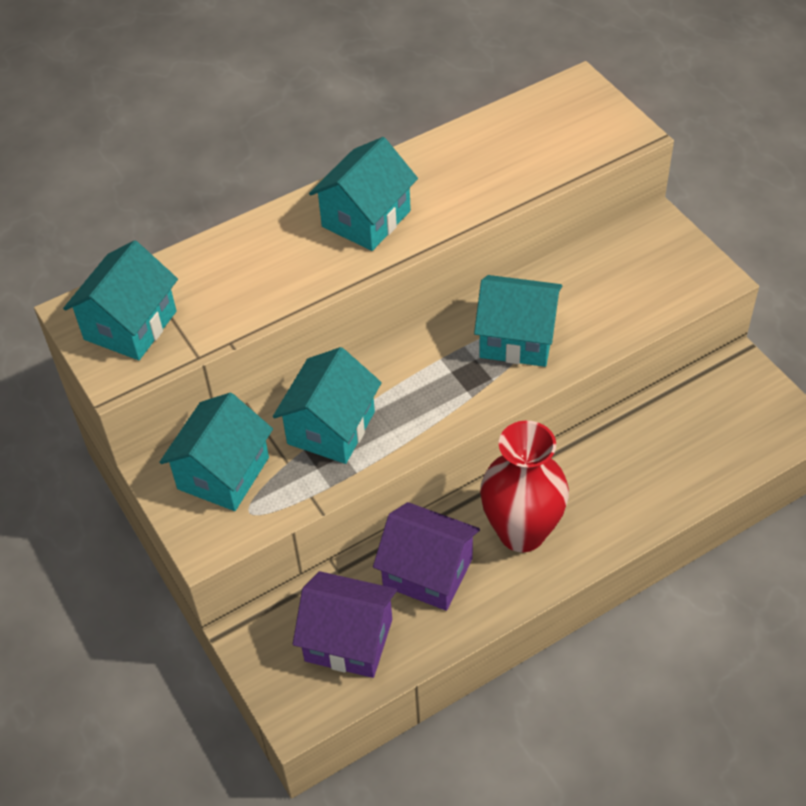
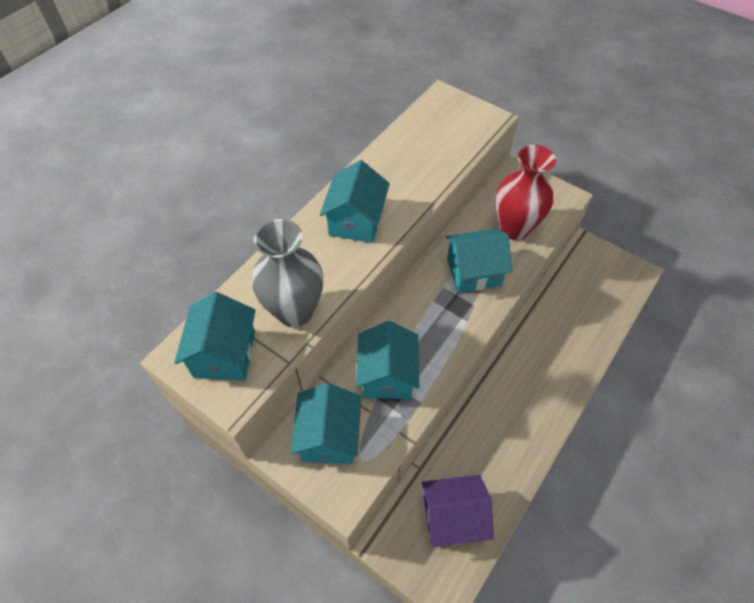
camera: 25 degrees left, 5 degrees up
purple house [373,502,480,611] -> none
red vase [480,420,569,552] -> red vase moved to [496,145,556,240]
none -> grey vase [252,219,323,327]

